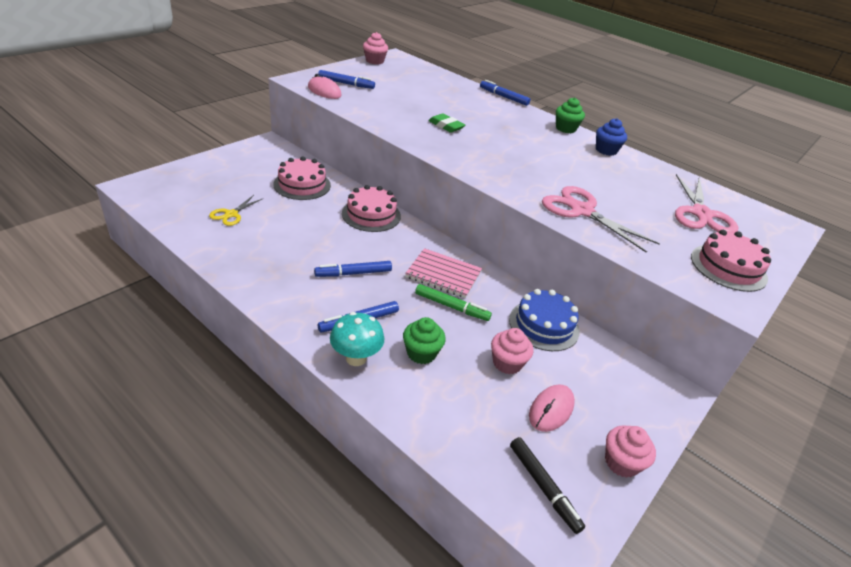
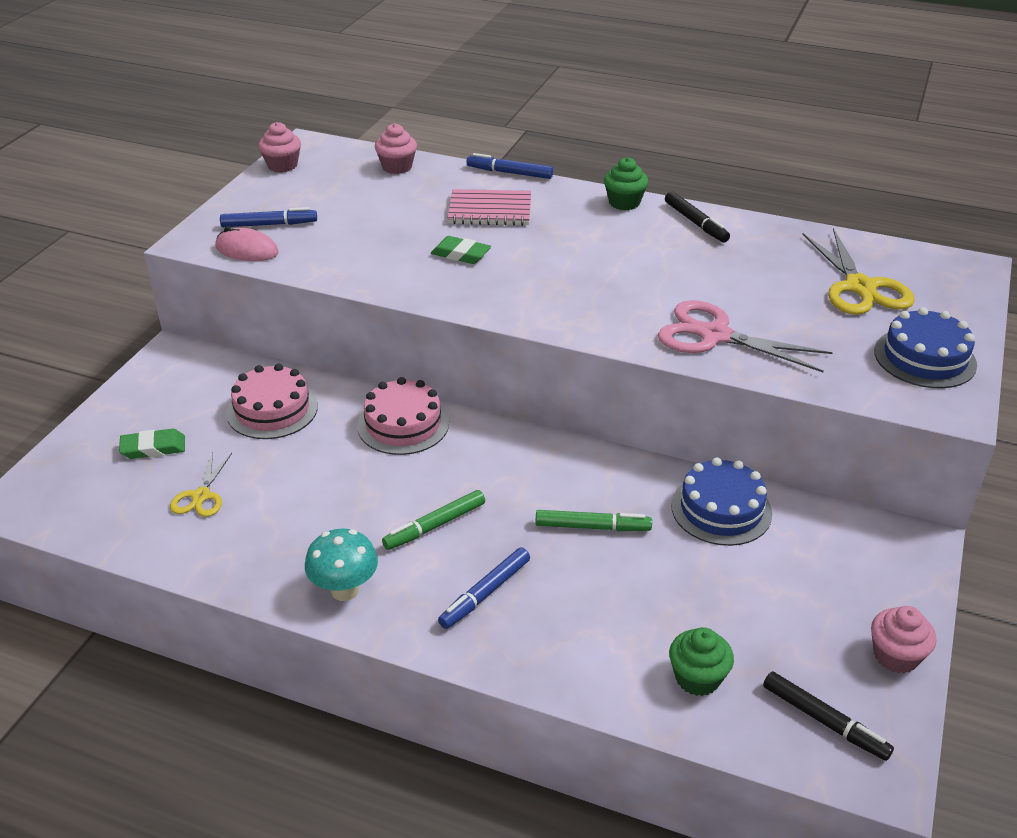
camera: 15 degrees left, 0 degrees up
blue marker [314,261,392,277] -> green marker [382,490,485,550]
turquoise mushroom [330,312,384,366] -> turquoise mushroom moved to [305,529,378,601]
green cupcake [403,317,446,364] -> green cupcake moved to [669,627,734,696]
pink notebook [405,248,482,298] -> pink notebook moved to [448,189,531,226]
pink cupcake [491,328,533,374] -> pink cupcake moved to [375,123,417,174]
pink mouse [529,384,575,432] -> none
blue cupcake [596,118,627,156] -> black marker [665,191,730,242]
pink scissors [675,174,739,233] -> yellow scissors [802,228,915,315]
pink cake [691,230,771,292] -> blue cake [874,307,977,388]
none -> green eraser [119,429,185,459]

